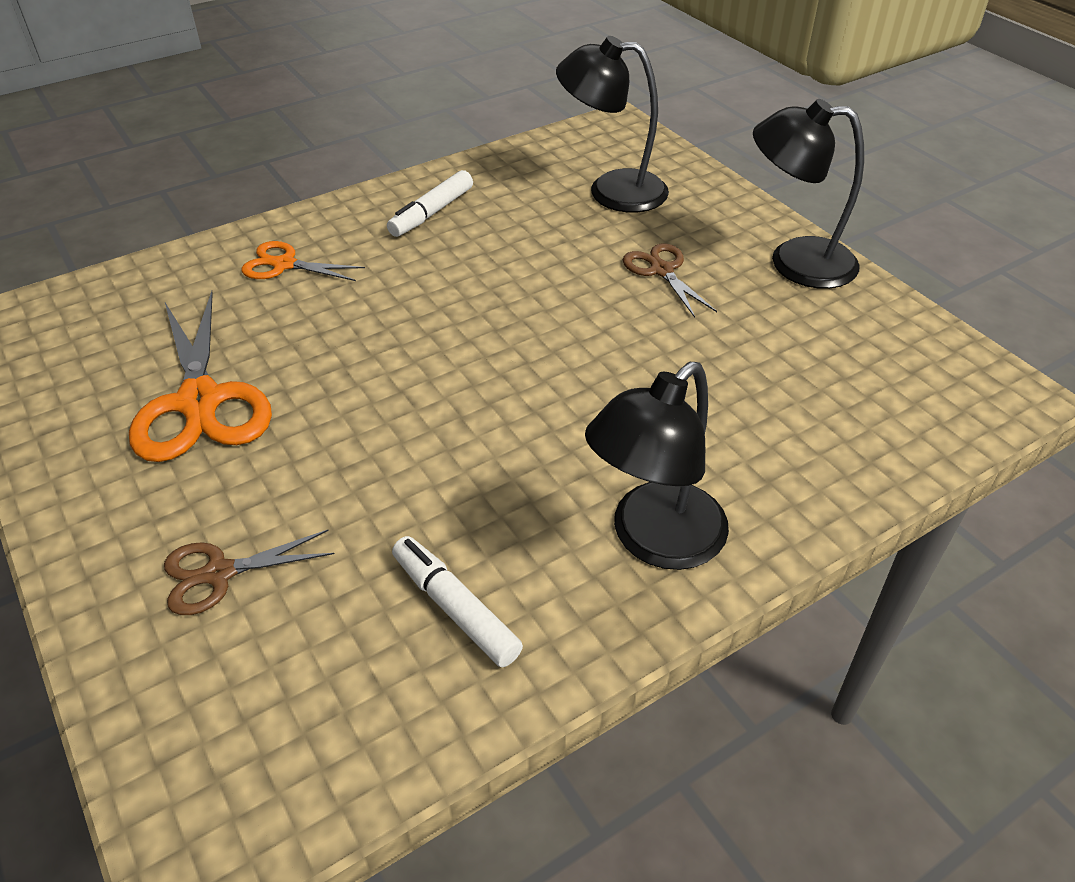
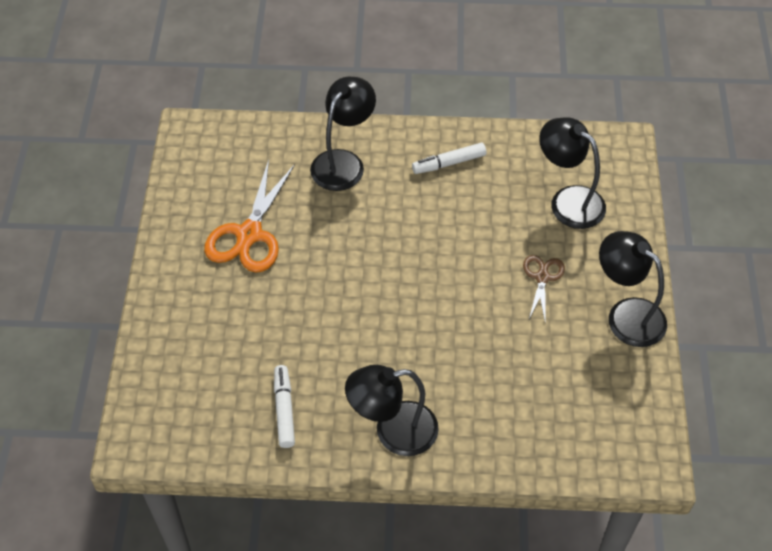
camera: 35 degrees right, 10 degrees up
brown scissors [164,530,335,615] -> none
orange scissors [242,241,365,281] -> black lamp [310,77,376,191]

